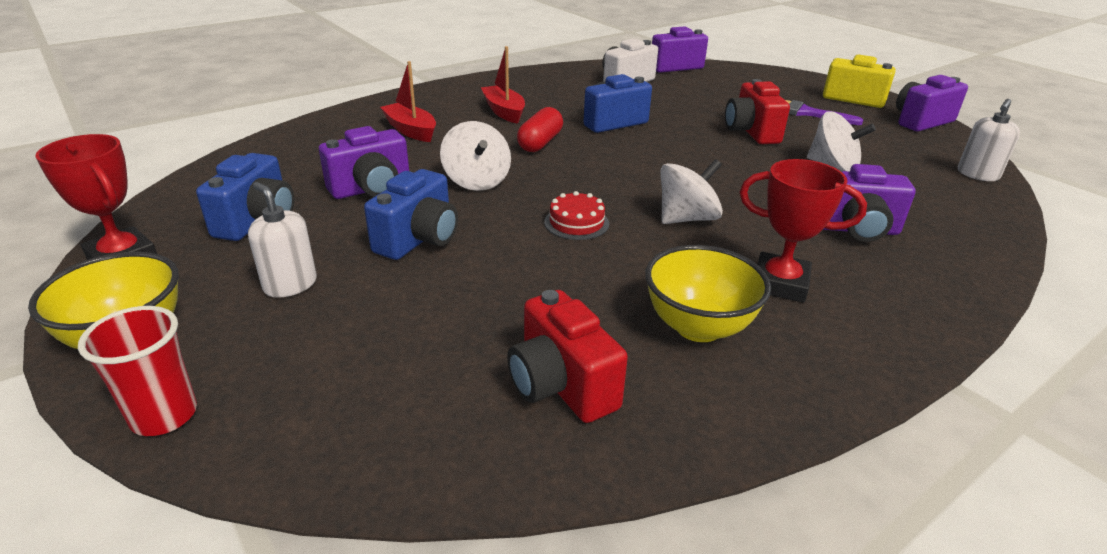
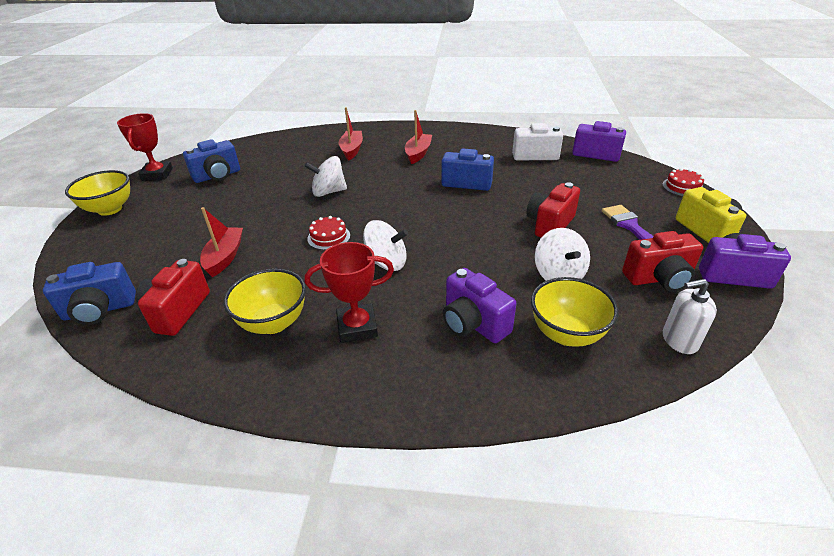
camera: 45 degrees right, 5 degrees up
red cup [78,306,197,436] -> none
white soap dispenser [248,182,317,298] -> none
purple camera [319,126,409,199] -> none
blue camera [364,169,458,260] -> blue camera moved to [43,262,136,325]
white spinning top [440,121,511,191] -> white spinning top turned 60 degrees clockwise [305,156,347,197]
red capsule [517,107,563,152] -> none
red trophy [740,159,867,303] -> red trophy turned 75 degrees counterclockwise [305,242,394,343]
none -> red boat [200,207,243,277]
none -> yellow bowl [531,277,619,347]
none -> red camera [622,231,703,292]
none -> red cake [662,168,704,196]

